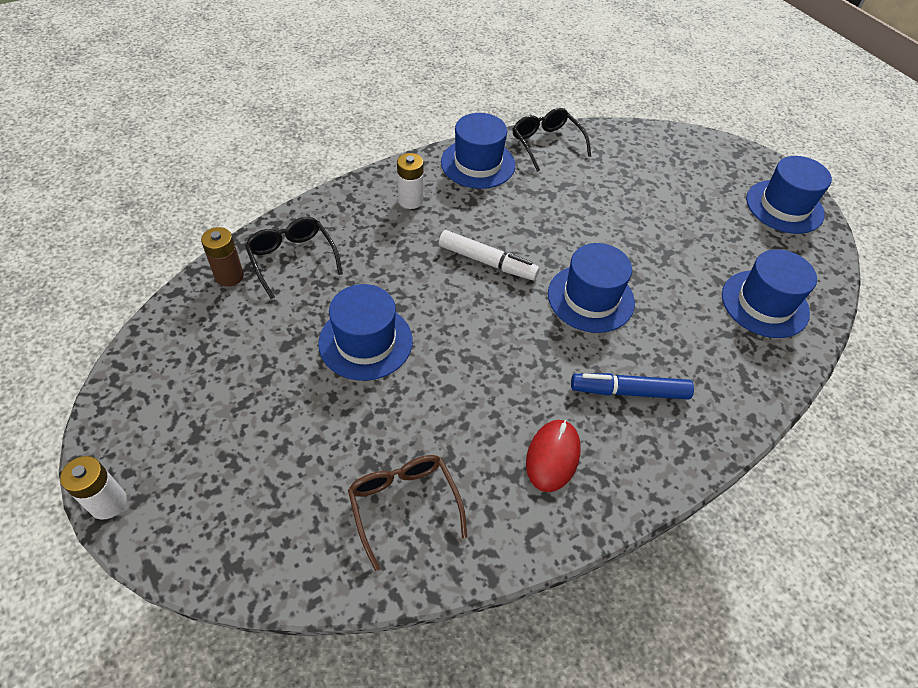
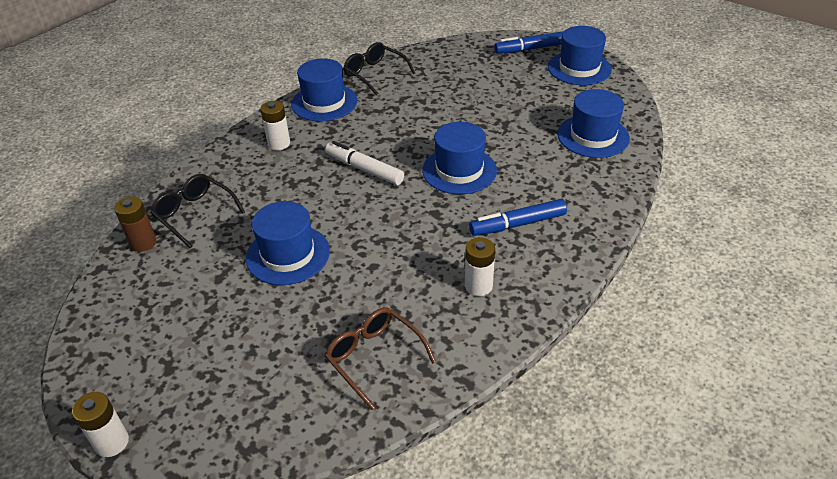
camera: 15 degrees left, 10 degrees down
white marker [439,230,540,280] -> white marker turned 150 degrees counterclockwise [325,141,404,185]
red mouse [526,420,581,492] -> white battery [465,237,495,296]
none -> blue marker [494,31,564,54]

